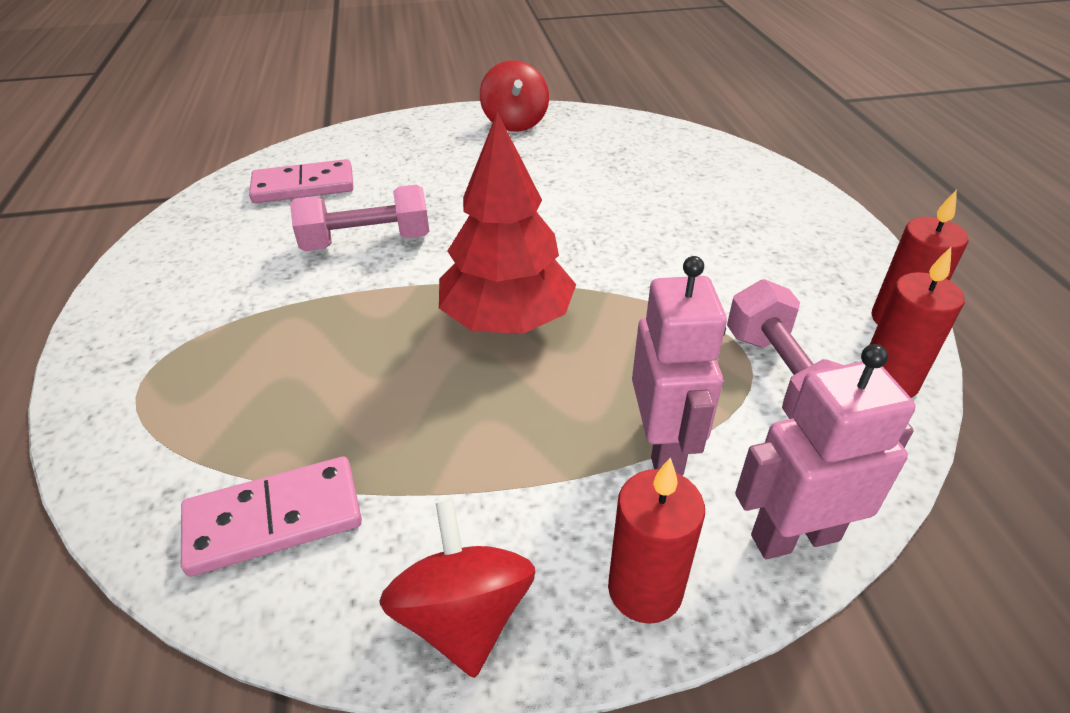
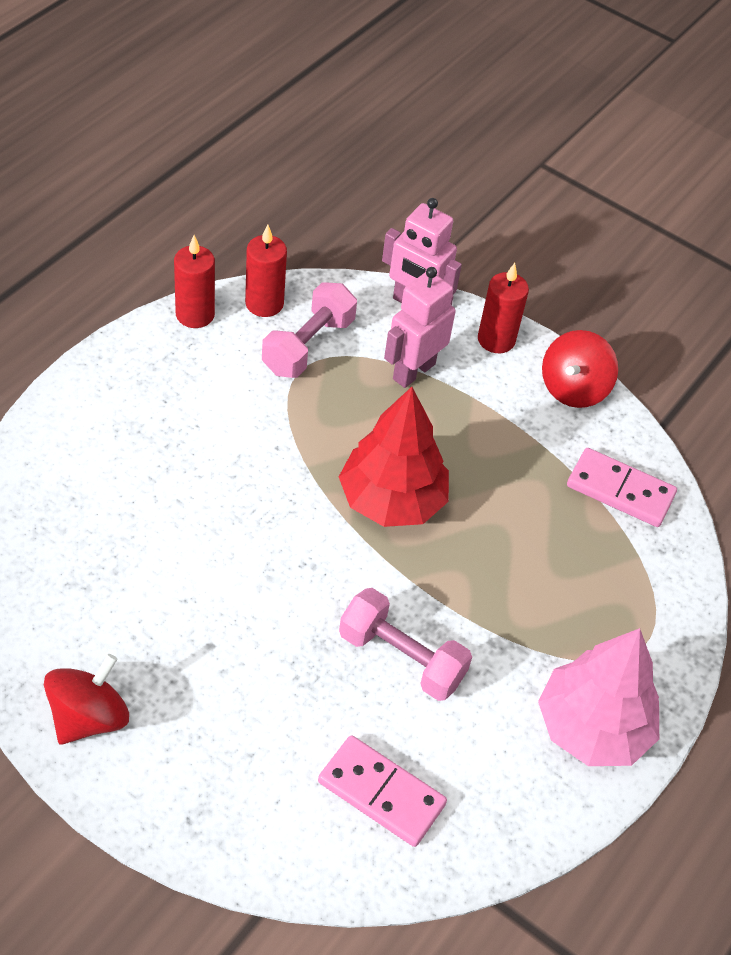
camera: 140 degrees left, 10 degrees up
none -> pink tree [538,628,659,766]

